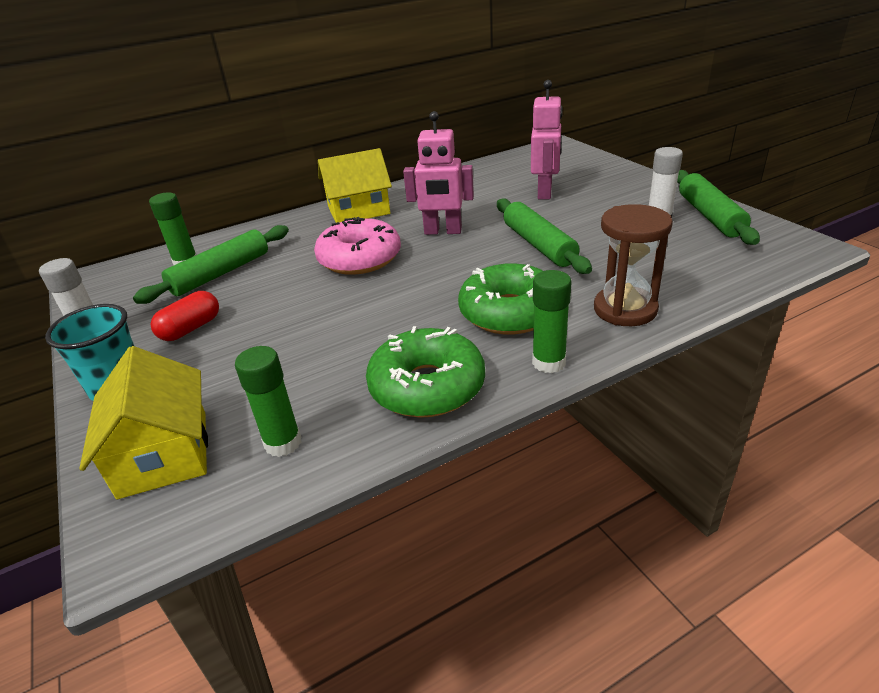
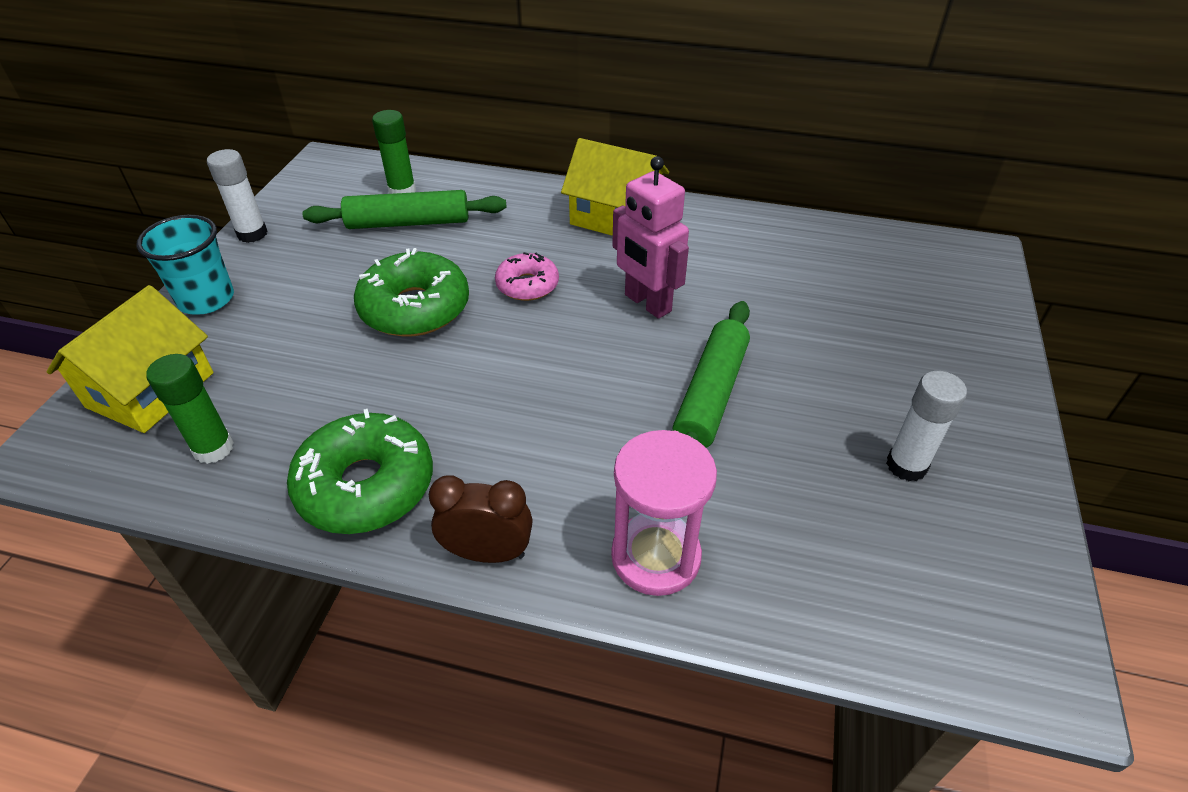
camera: 40 degrees right, 10 degrees up
red capsule [151,291,219,341] -> none
pink donut [314,217,401,275] -> pink donut [495,252,559,301], size x0.59
green donut [458,263,543,335] -> green donut moved to [354,248,469,337]
pink robot [531,80,563,199] -> none
green glue stick [532,270,572,373] -> brown clock [429,475,533,563]
brown hourglass [594,204,673,326] -> pink hourglass [611,430,717,596]
green rolling pin [677,170,760,245] -> none

